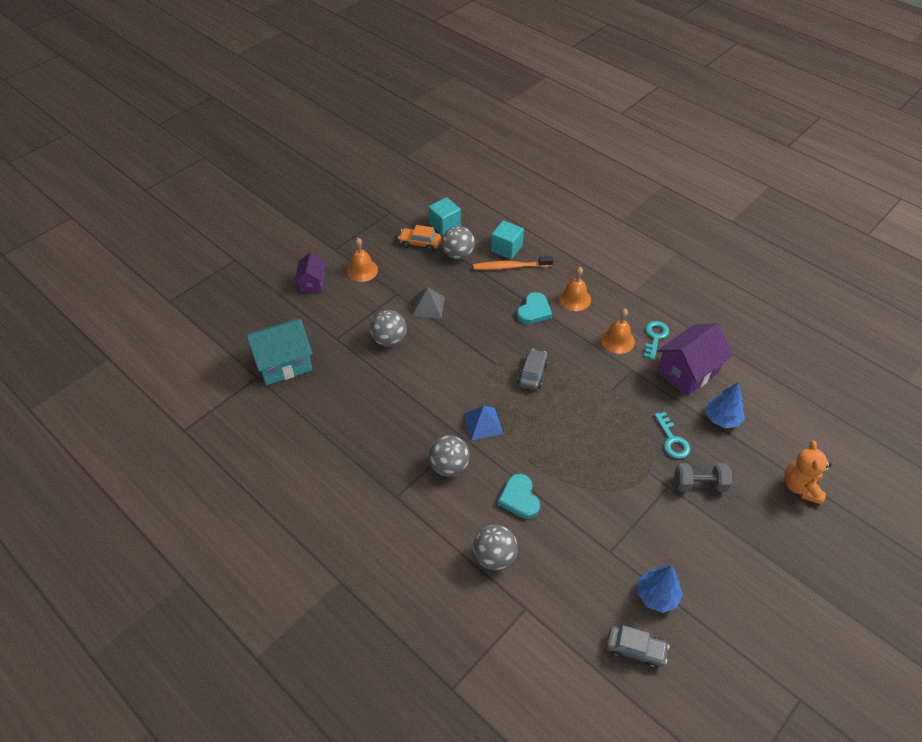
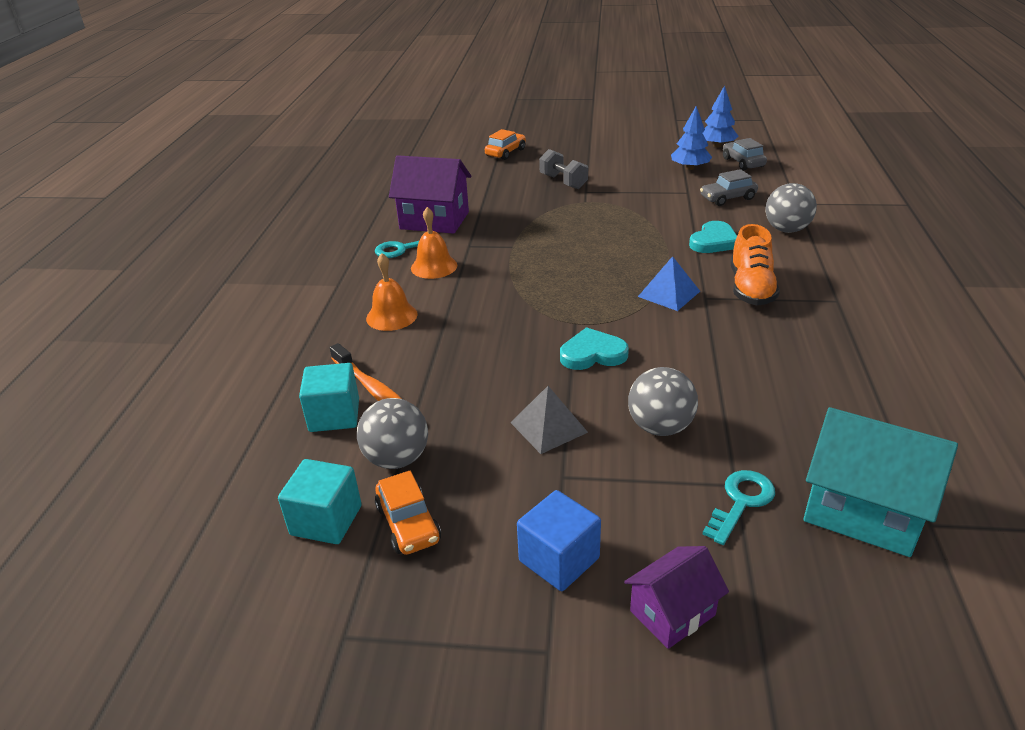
camera: 125 degrees left, 15 degrees down
orange bell [347,238,378,282] -> blue cube [517,490,601,591]
grey ball [429,435,470,477] -> orange shoe [730,224,780,306]
turquoise heart [517,292,552,324] -> turquoise heart moved to [560,327,629,370]
grey car [518,349,548,390] -> grey car moved to [700,169,758,206]
turquoise key [654,412,691,459] -> turquoise key moved to [703,470,775,545]
blue tree [705,382,745,428] -> blue tree moved to [703,85,739,147]
orange teddy bear [784,440,832,505] -> orange car [485,129,526,160]

